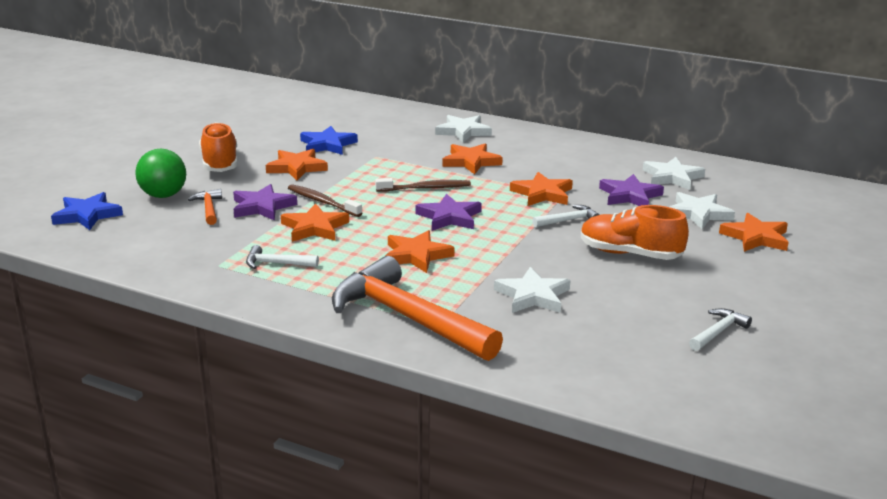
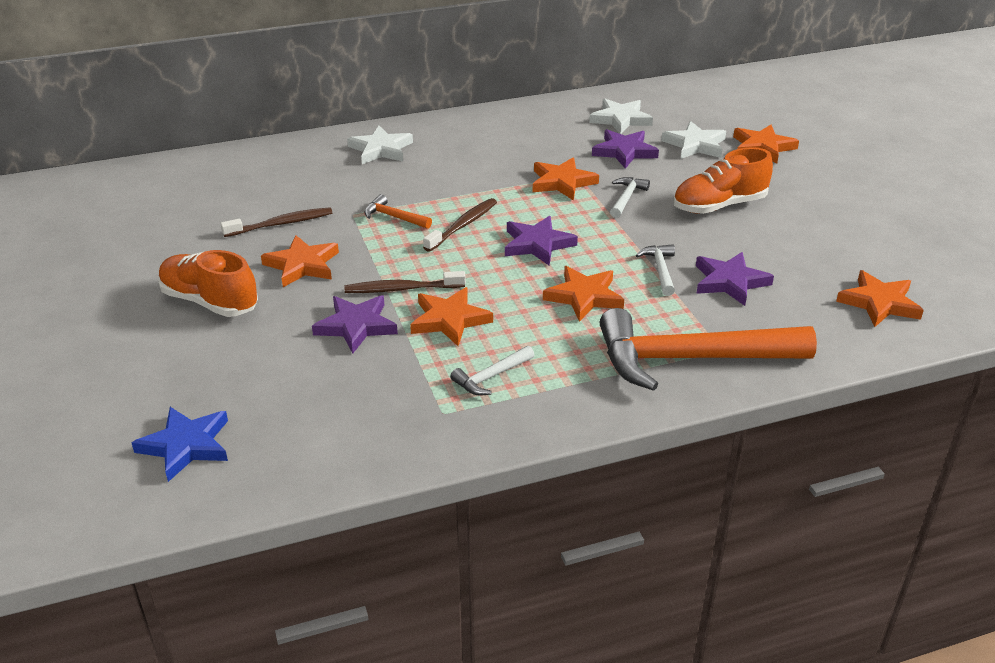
camera: 45 degrees left, 10 degrees up
green ball [135,149,186,198] -> none
orange hammer [188,189,222,225] -> orange hammer moved to [364,194,432,229]
blue star [300,126,358,155] -> brown toothbrush [220,207,332,237]
orange star [442,143,503,174] -> orange star moved to [836,270,924,327]
white star [494,267,571,313] -> purple star [696,252,774,306]
white hammer [689,308,752,351] -> white hammer moved to [636,244,675,296]

